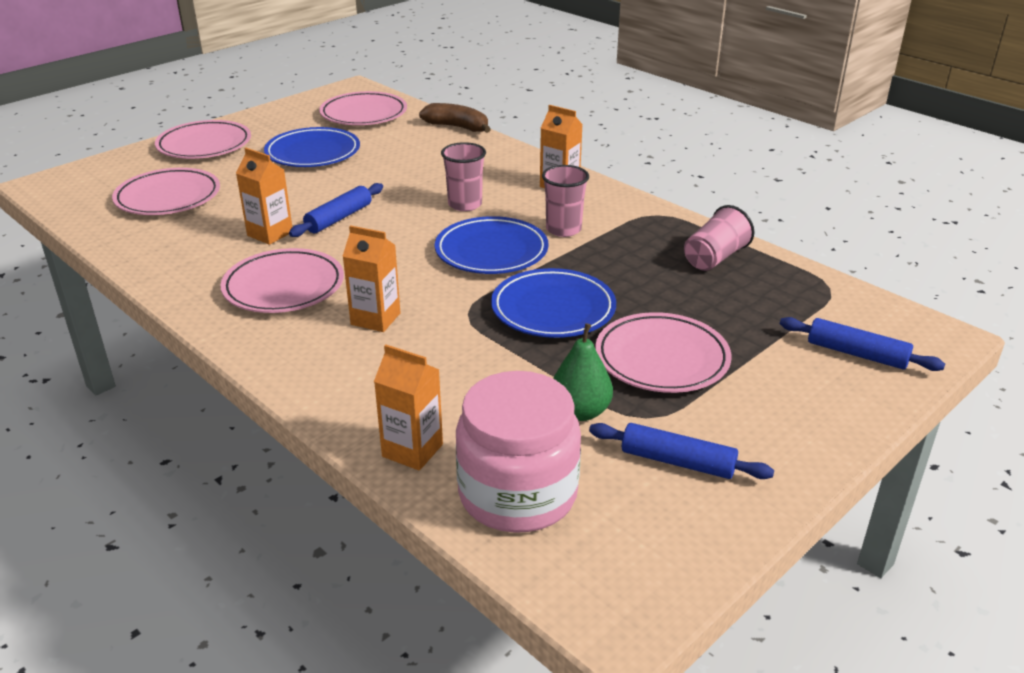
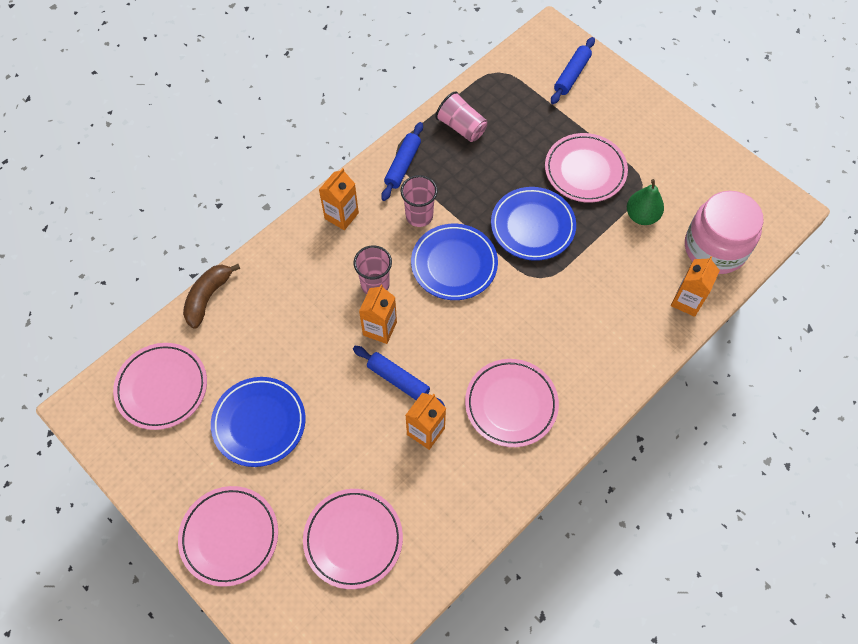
camera: 90 degrees left, 30 degrees up
orange carton [343,225,401,332] -> orange carton moved to [359,284,397,344]
blue rolling pin [589,423,774,479] -> blue rolling pin moved to [381,122,423,201]

